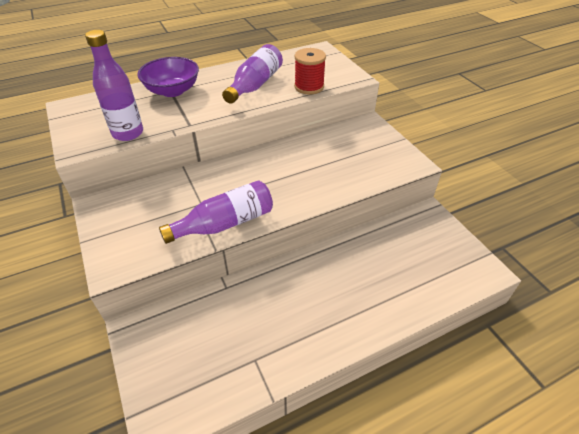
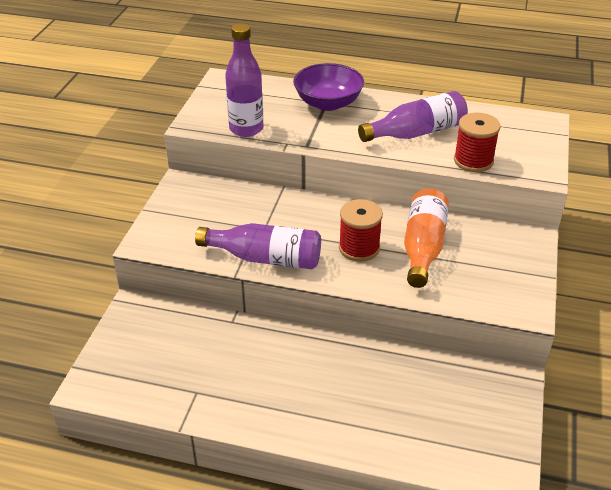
camera: 40 degrees right, 5 degrees down
none -> red spool [339,199,383,261]
none -> orange bottle [404,188,449,288]

